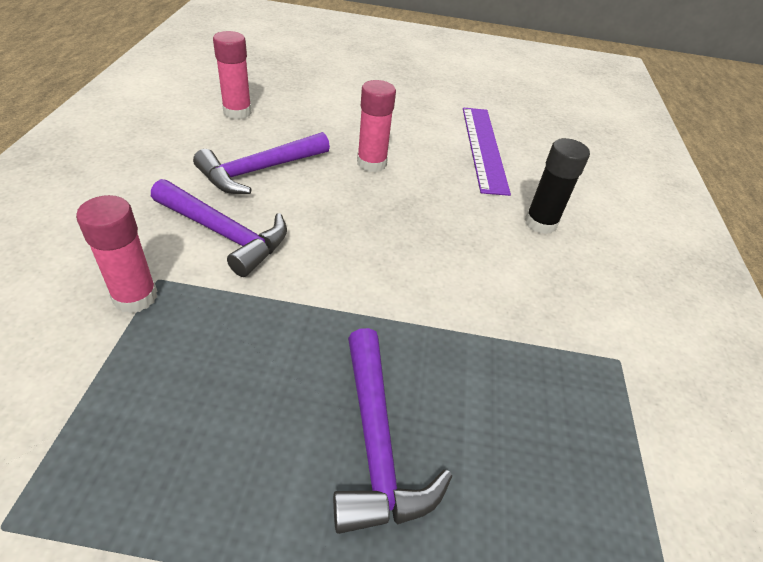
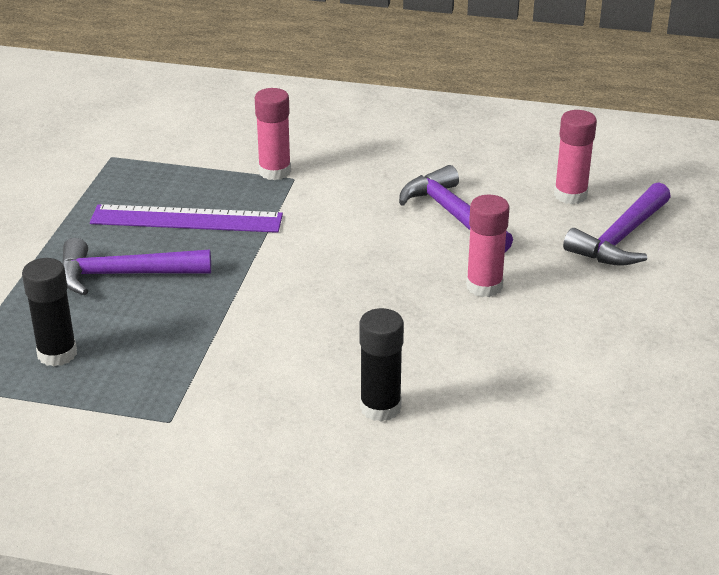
camera: 100 degrees right, 10 degrees down
purple hammer [151,179,287,277] -> purple hammer moved to [563,182,671,266]
purple ruler [463,108,511,196] -> purple ruler moved to [90,204,283,233]
none -> black glue stick [22,258,77,367]

